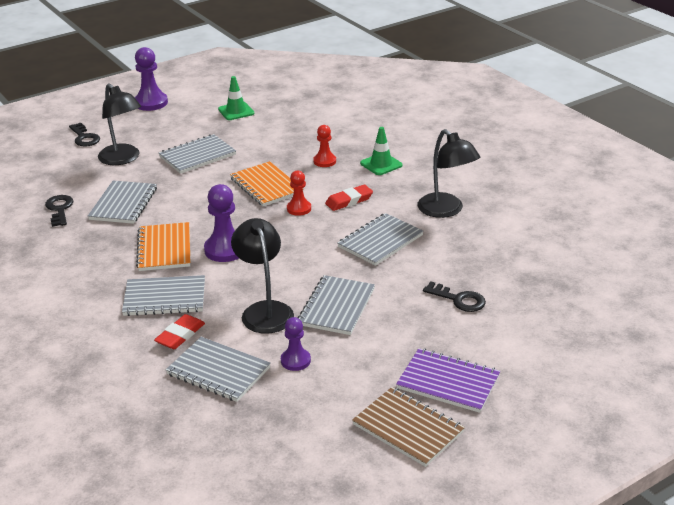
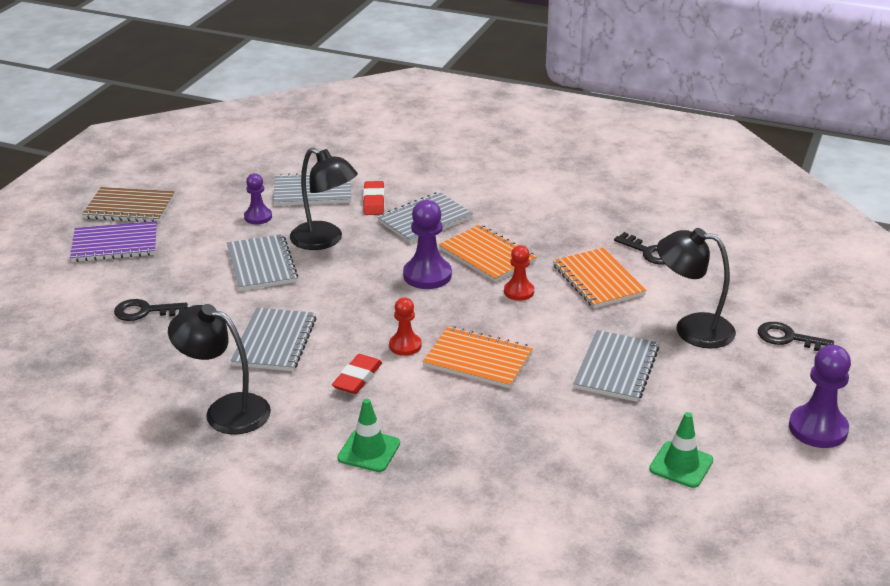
camera: 145 degrees right, 0 degrees up
grey notebook [88,180,157,224] -> orange notebook [553,248,646,308]
red pawn [313,125,336,167] -> red pawn moved to [504,245,534,301]

